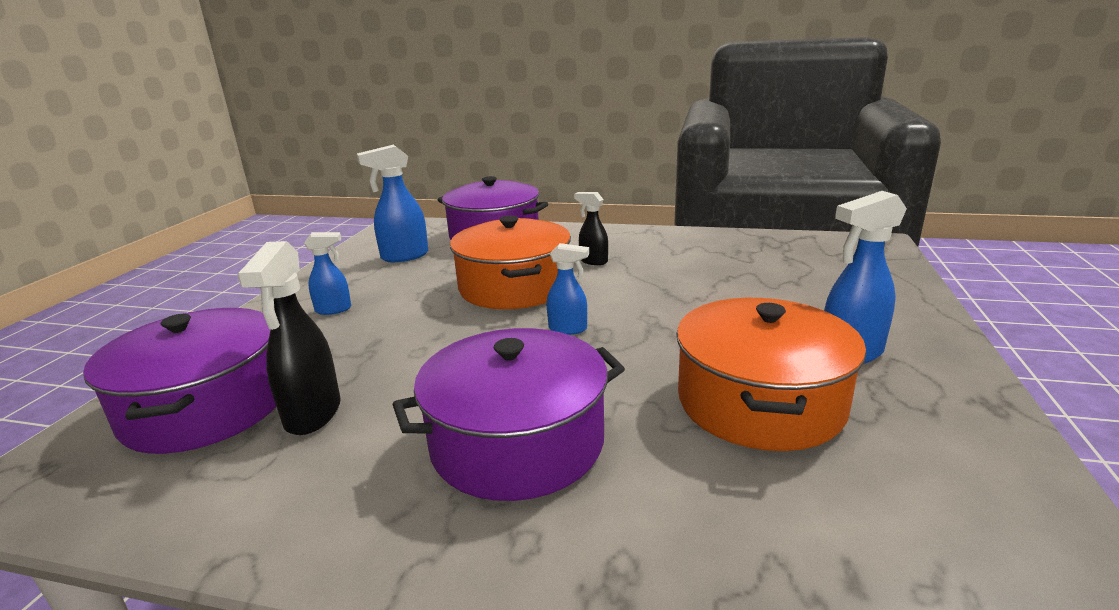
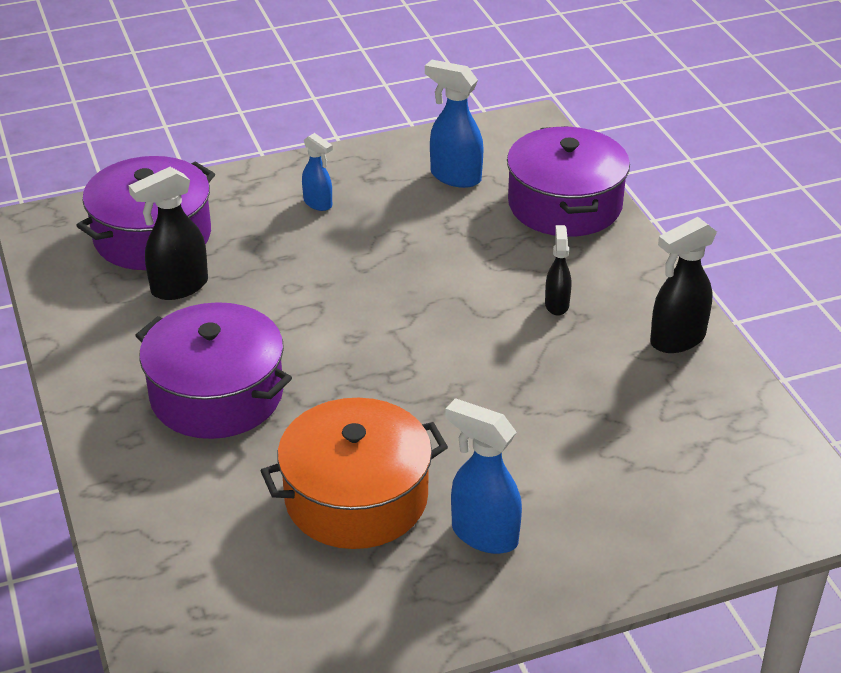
camera: 55 degrees right, 15 degrees up
orange pot [450,216,571,309] -> none
blue spray bottle [547,243,589,335] -> none
none -> black spray bottle [650,217,717,353]

